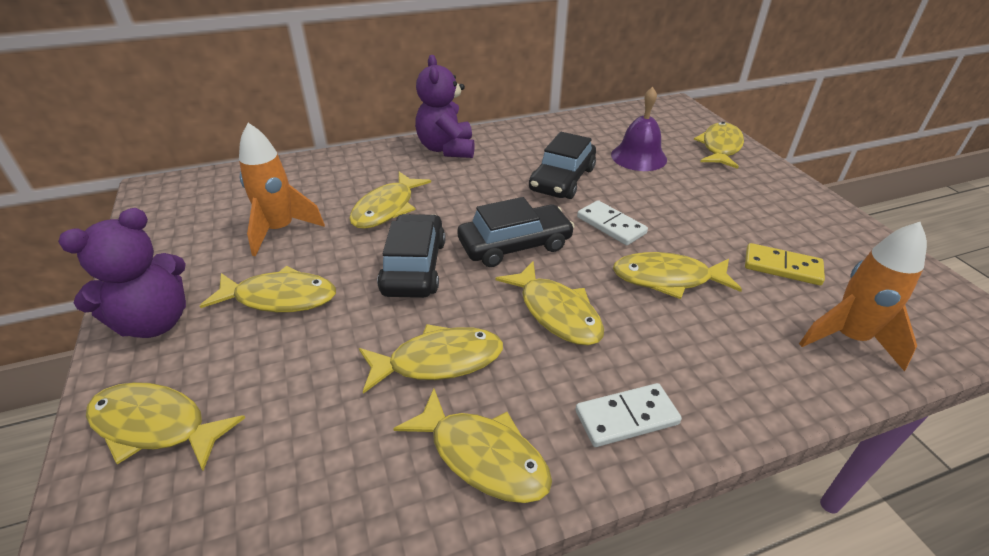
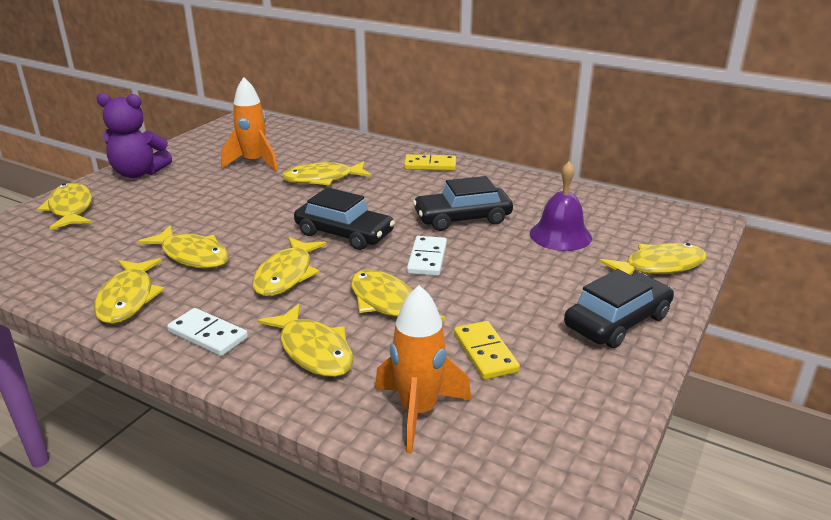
camera: 50 degrees right, 10 degrees down
yellow fish [200,266,336,312] -> yellow fish moved to [257,304,354,377]
black car [377,214,445,298] -> black car moved to [564,269,674,348]
purple teddy bear [415,55,475,158] -> yellow domino [404,154,456,171]

